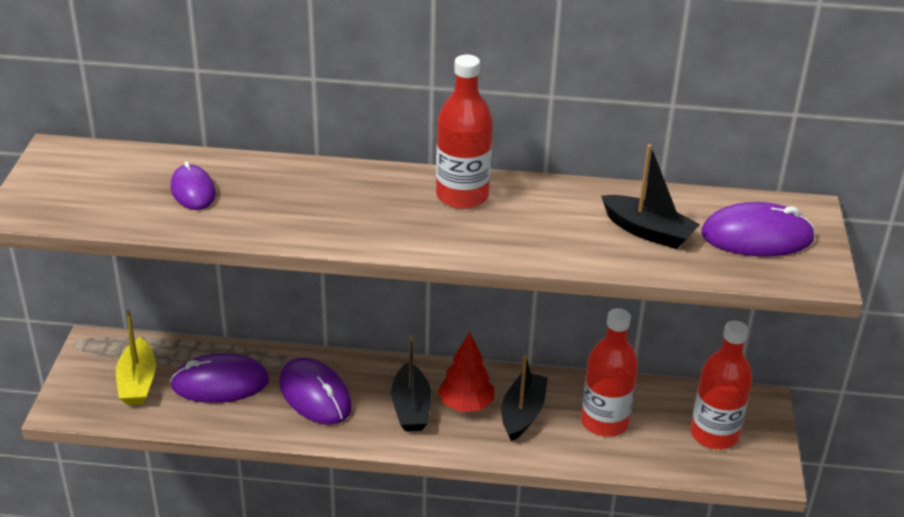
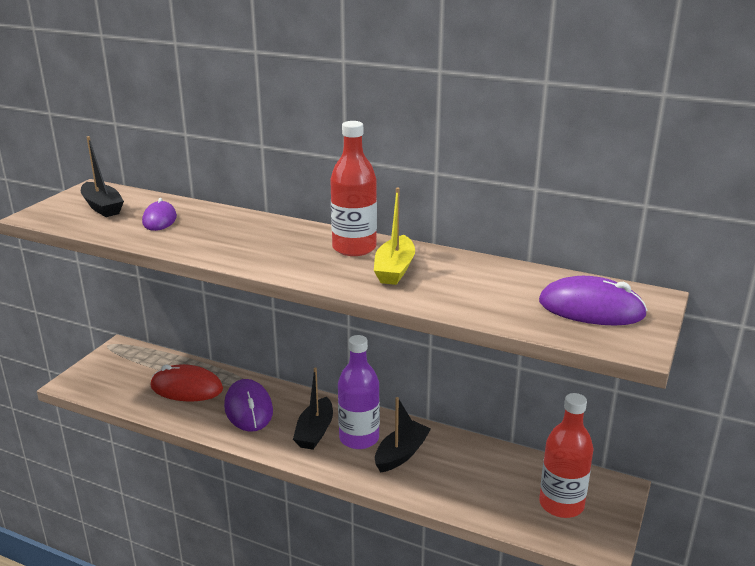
camera: 20 degrees right, 10 degrees down
yellow boat [116,310,156,405] -> yellow boat moved to [374,188,415,285]
purple mouse [170,353,270,403] -> red mouse [151,364,223,401]
red tree [438,332,494,412] -> purple bottle [338,335,380,449]
red bottle [581,308,638,437] -> none
black boat [601,144,700,249] -> black boat moved to [81,136,124,217]

